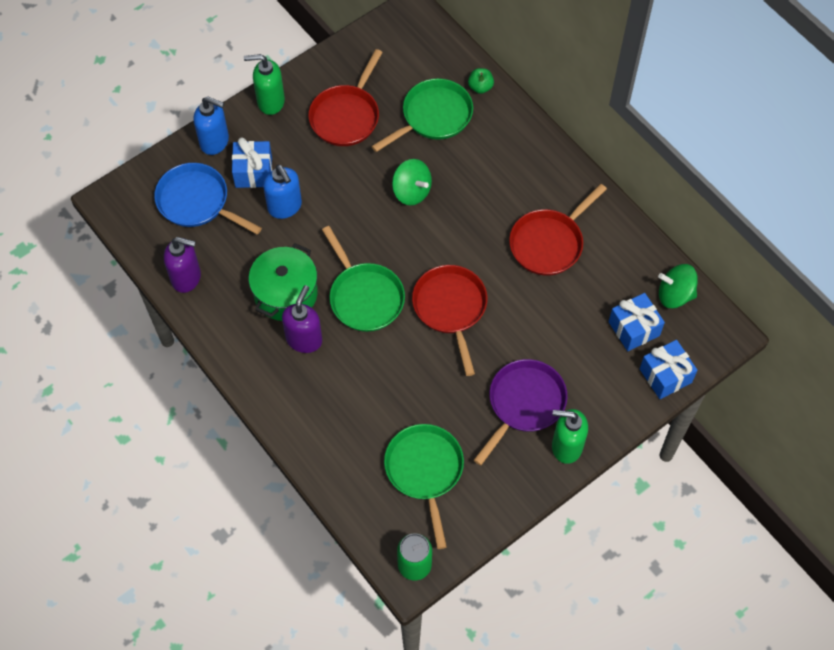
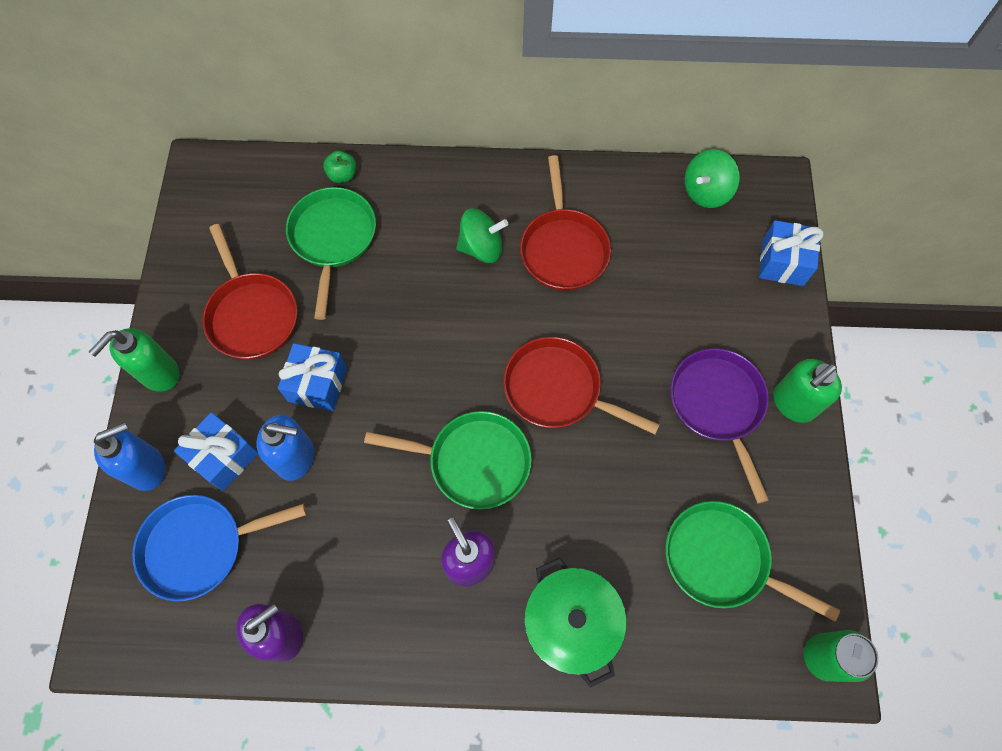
camera: 50 degrees left, 5 degrees up
green pot [249,243,318,321] -> green pot moved to [524,557,627,688]
green spinning top [392,159,432,205] -> green spinning top moved to [456,208,508,263]
blue gift [609,293,665,351] -> blue gift moved to [278,343,347,411]

